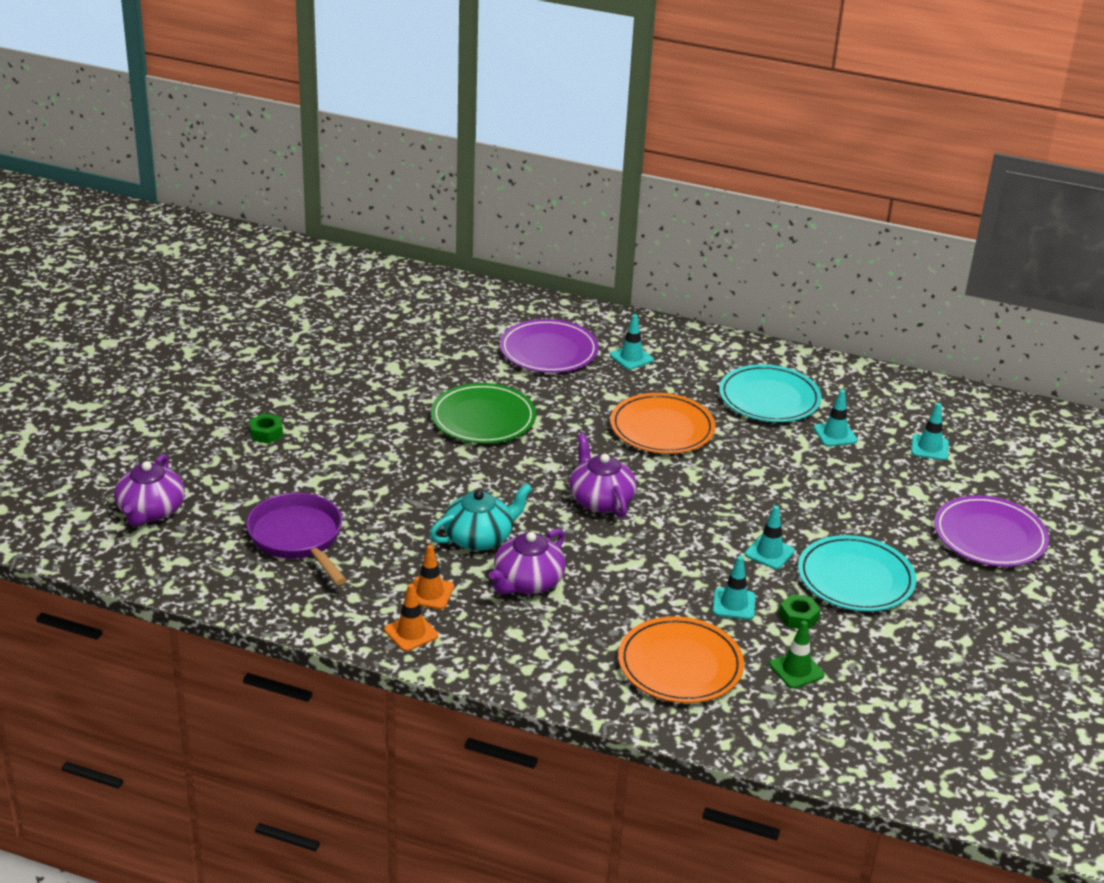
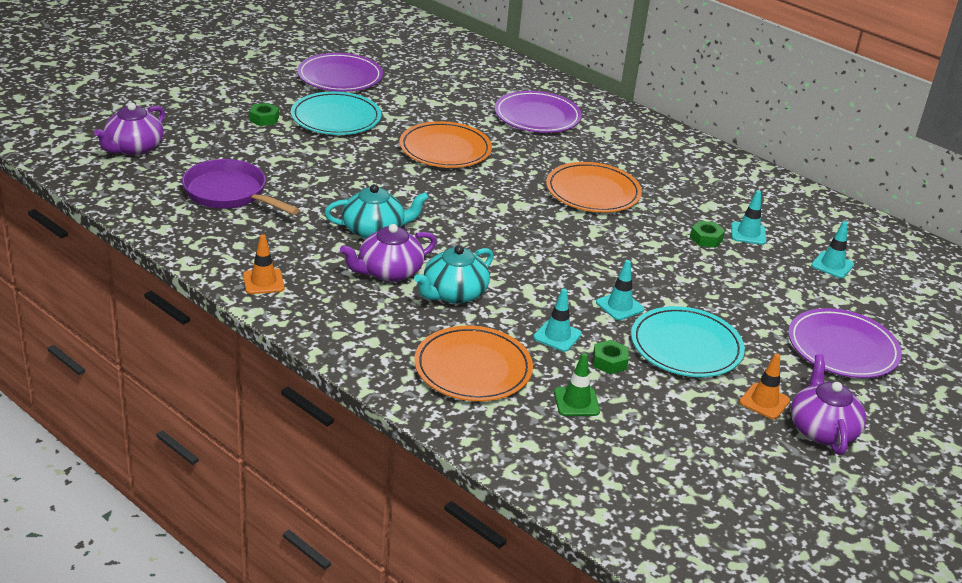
camera: 20 degrees right, 0 degrees up
purple pan [246,493,347,585] -> purple pan turned 45 degrees counterclockwise [182,159,300,215]
orange traffic cone [412,545,454,609] -> orange traffic cone moved to [739,353,790,419]
green plate [431,383,536,444] -> orange plate [400,121,492,168]
purple teapot [569,433,637,518] -> purple teapot moved to [791,354,866,455]
turquoise traffic cone [610,314,654,370] -> none
turquoise plate [719,364,822,422] -> turquoise plate moved to [291,92,382,135]
none -> purple plate [297,53,383,92]
none -> turquoise teapot [414,245,494,304]
none -> green nut [690,221,725,248]

